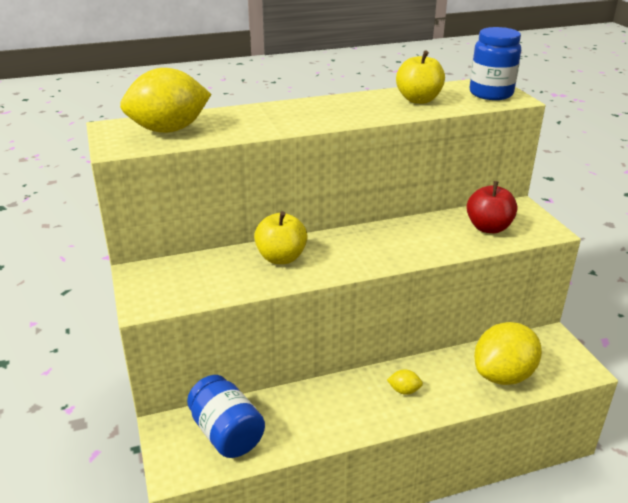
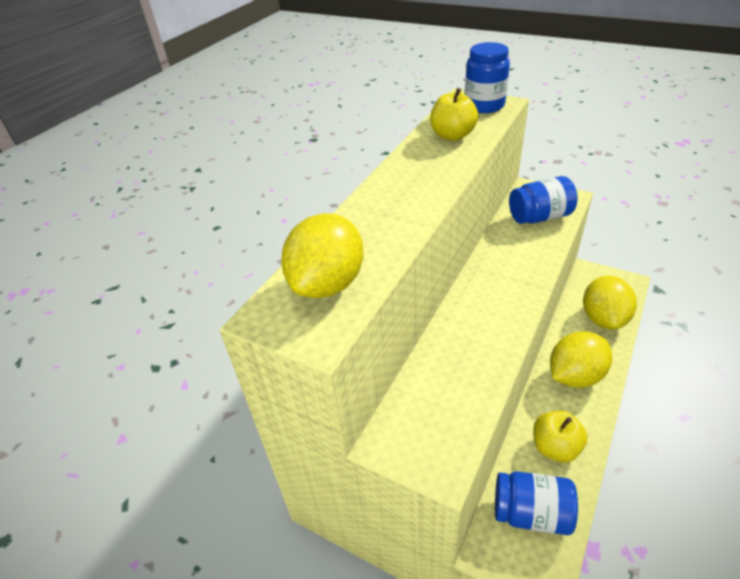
camera: 40 degrees left, 10 degrees up
yellow apple [254,211,308,264] -> yellow apple moved to [533,411,587,462]
yellow lemon [387,369,423,395] -> yellow lemon [550,332,612,388], size x2.48
red apple [466,181,517,233] -> blue jar [509,176,578,224]

